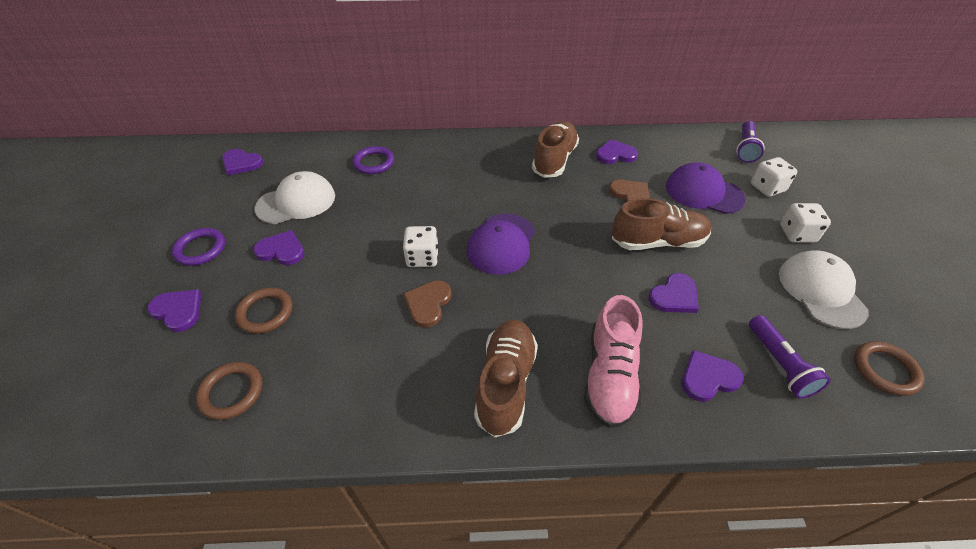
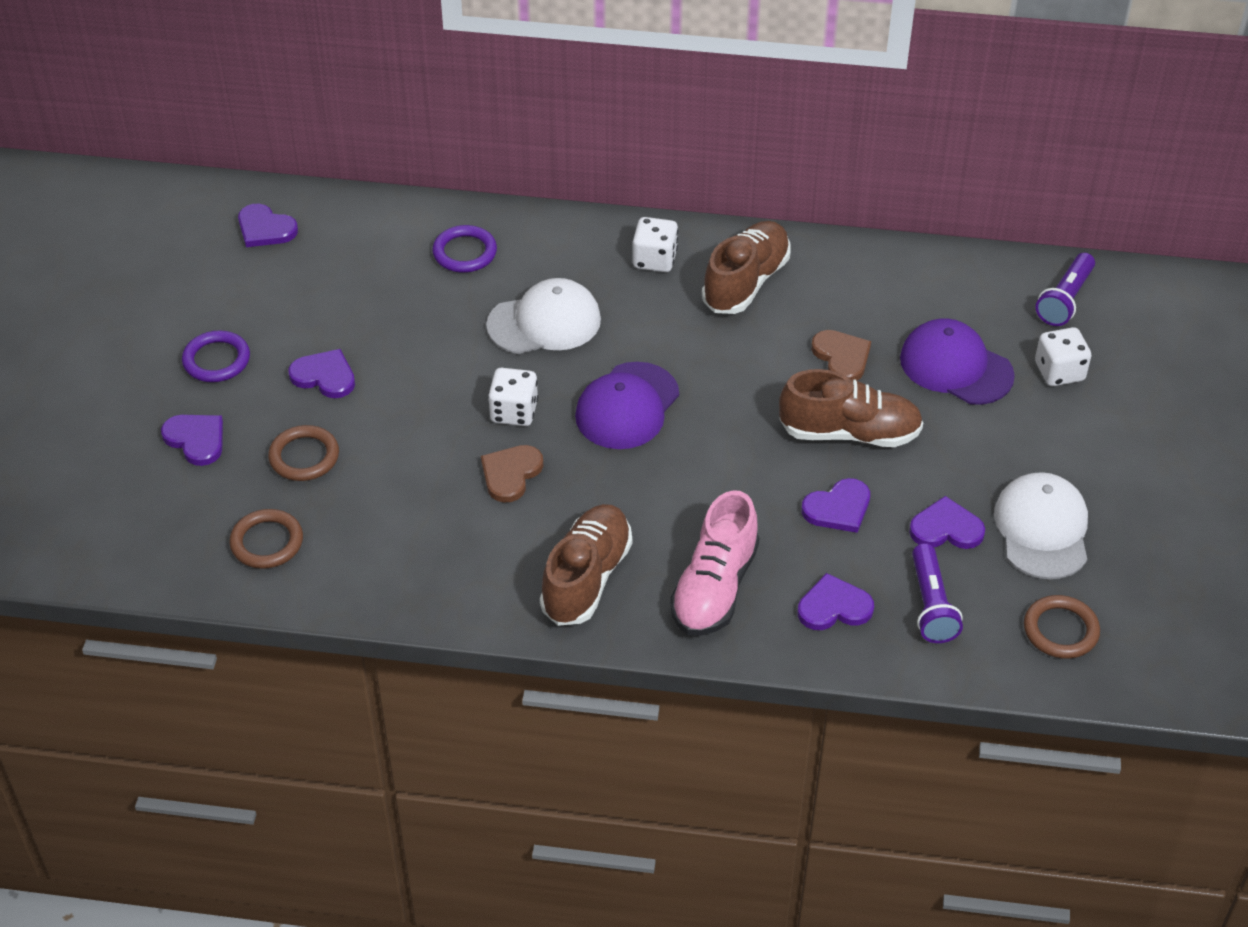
camera: 10 degrees right, 0 degrees up
white cap [254,171,335,224] -> white cap moved to [486,278,601,354]
purple heart [596,139,638,164] -> purple heart moved to [909,496,985,549]
white dice [780,203,831,243] -> white dice moved to [633,217,678,272]

